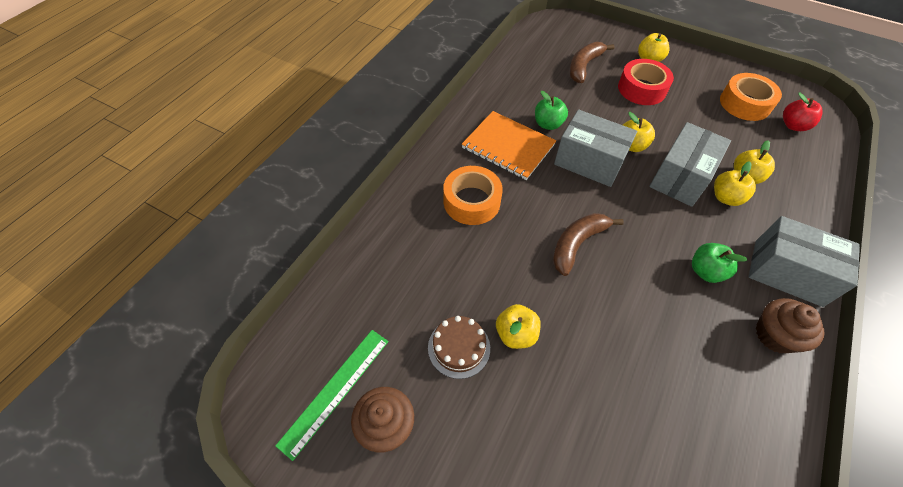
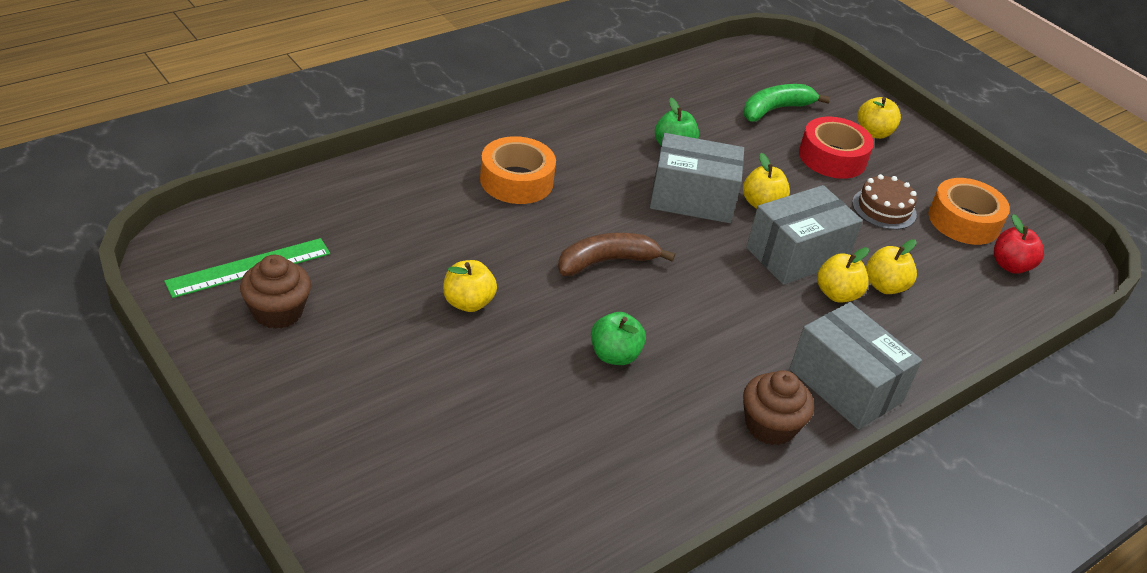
camera: 20 degrees right, 15 degrees down
brown cake [428,316,490,379] -> brown cake moved to [852,174,917,230]
orange notebook [462,111,556,180] -> none
grey box [554,110,637,187] -> grey box turned 45 degrees counterclockwise [650,133,744,223]
brown banana [570,42,615,83] -> green banana [743,84,830,122]
green apple [692,243,747,283] -> green apple moved to [591,312,646,365]

